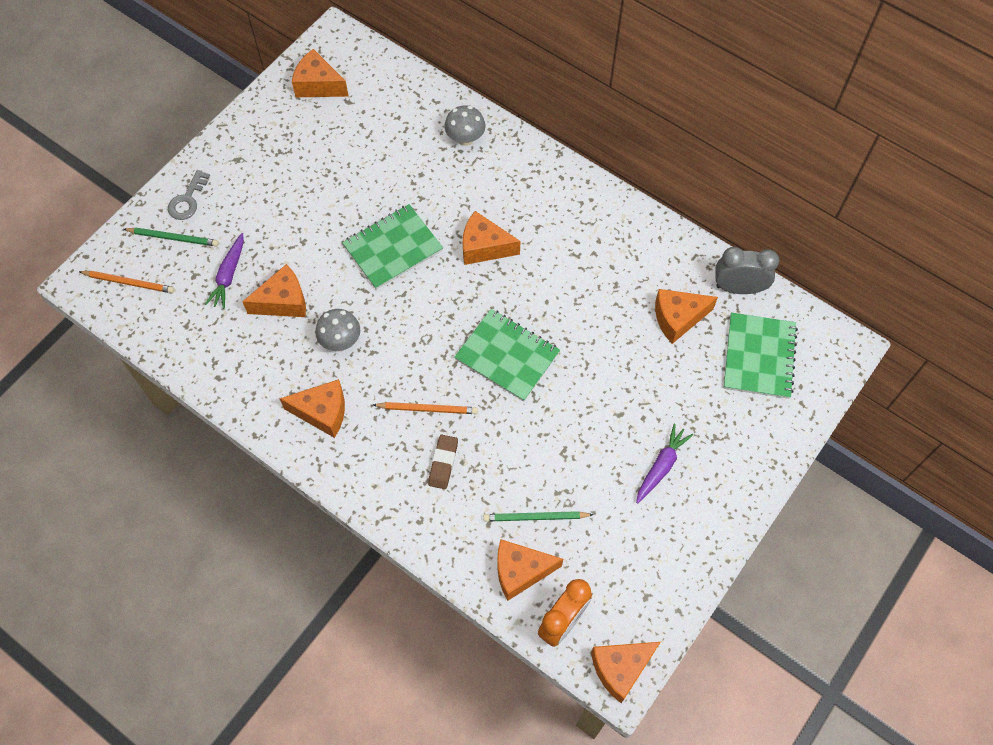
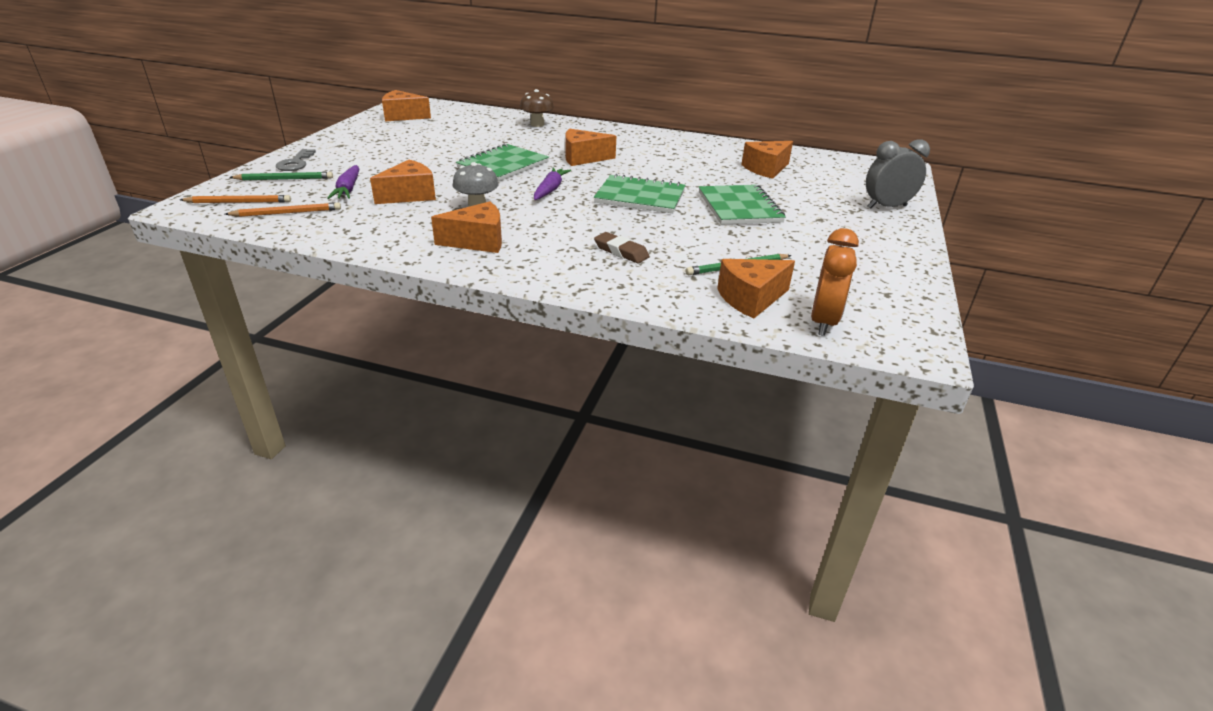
camera: 20 degrees left, 30 degrees down
orange pencil [373,402,478,414] -> orange pencil moved to [225,203,341,217]
brown eraser [428,435,458,489] -> brown eraser turned 45 degrees counterclockwise [594,232,650,263]
grey mushroom [445,105,485,146] -> brown mushroom [520,89,554,127]
orange cheese [591,642,661,703] -> none
purple carrot [636,424,693,504] -> purple carrot moved to [534,168,571,200]
grey clock [715,247,779,294] -> grey clock moved to [866,140,930,208]
green notebook [724,312,798,399] -> green notebook moved to [699,185,786,225]

